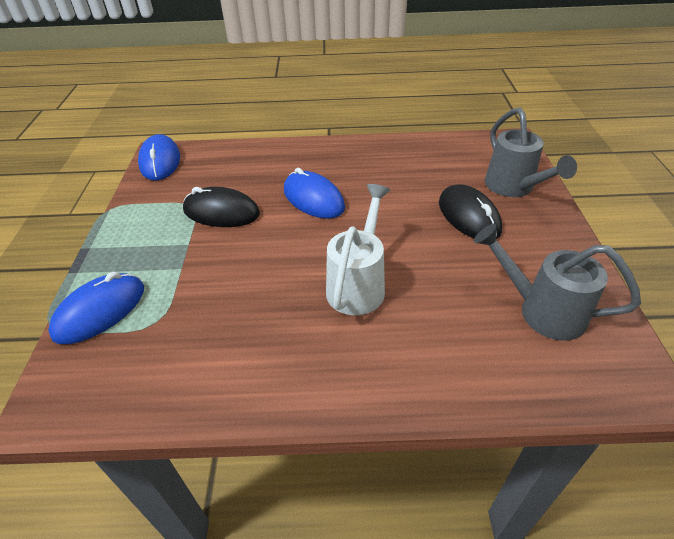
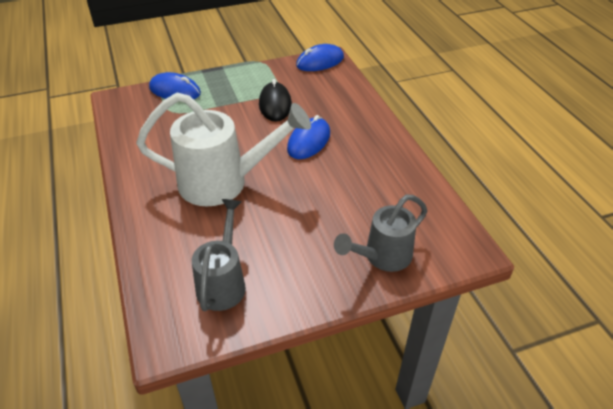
camera: 70 degrees right, 0 degrees up
white watering can [326,184,390,315] -> white watering can [136,93,311,206], size x1.62
black mouse [439,184,502,239] -> none

